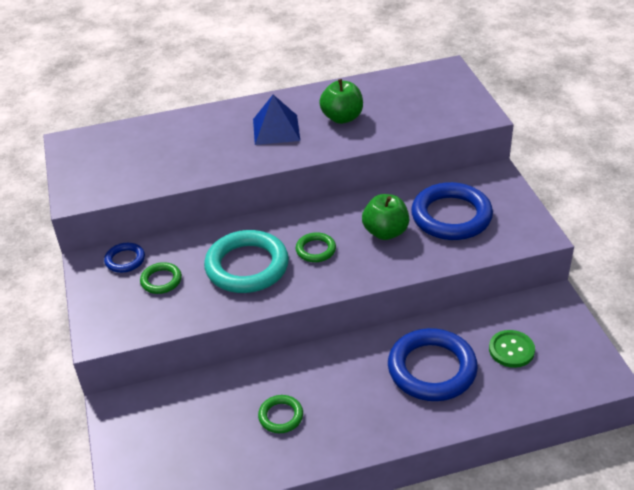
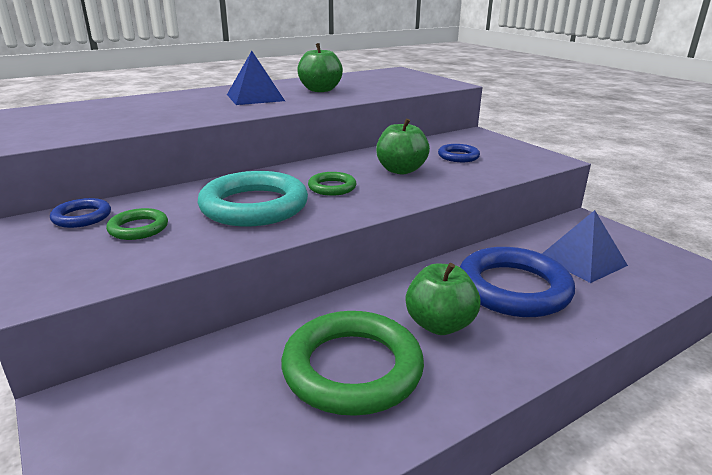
camera: 20 degrees left, 15 degrees down
green ring [258,395,303,433] -> green ring [281,311,424,416], size x2.05
blue ring [411,182,493,240] -> blue ring [438,144,480,162], size x0.49
green button [489,330,535,368] -> blue pyramid [542,210,628,283]
none -> green apple [406,263,481,335]

